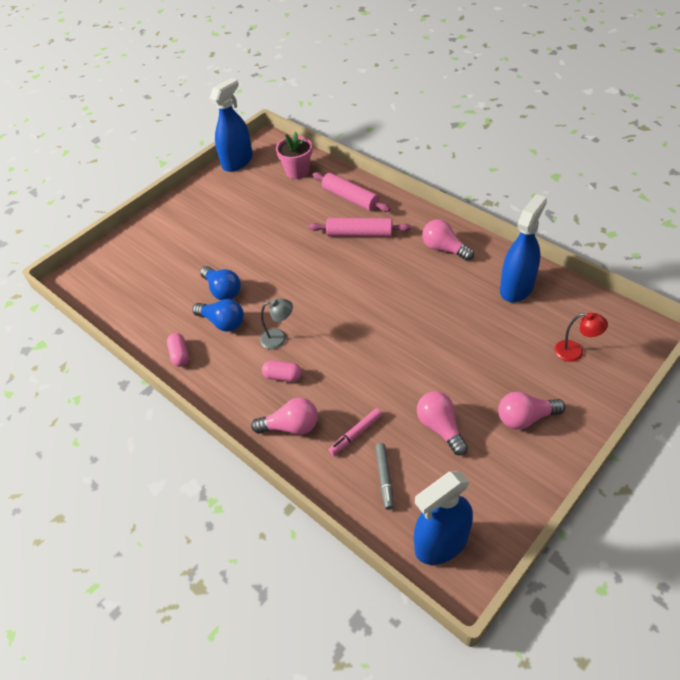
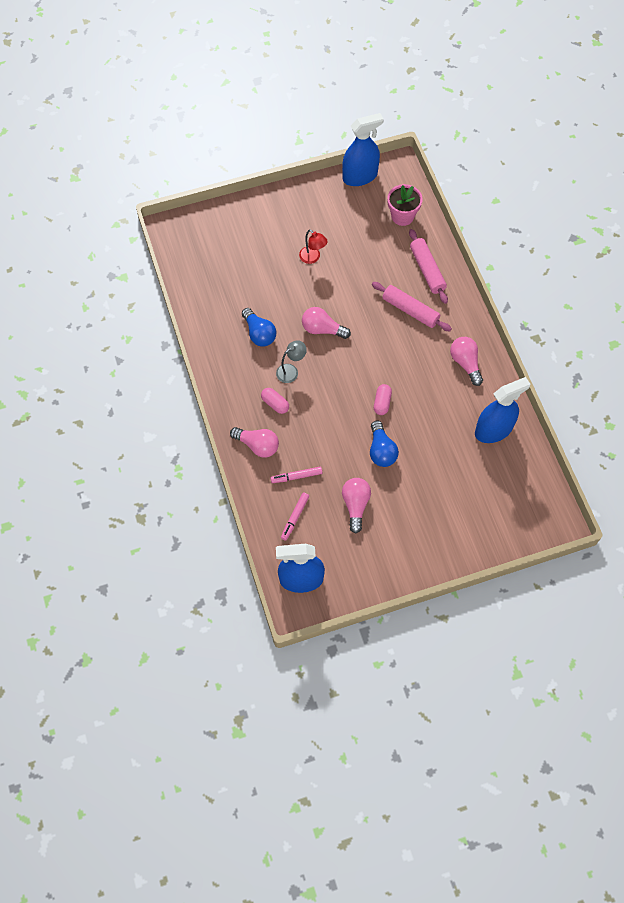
camera: 25 degrees right, 15 degrees up
pink capsule [167,333,189,367] -> pink capsule moved to [374,384,392,415]
blue light bulb [200,266,241,300] -> blue light bulb moved to [370,421,399,467]
grey lamp [260,298,293,349] -> grey lamp turned 60 degrees counterclockwise [276,341,307,383]
grey marker [375,443,394,510] -> pink marker [281,493,309,541]
pink light bulb [498,392,565,429] -> pink light bulb moved to [302,307,351,339]
red lamp [555,312,608,362] -> red lamp moved to [299,229,328,264]

